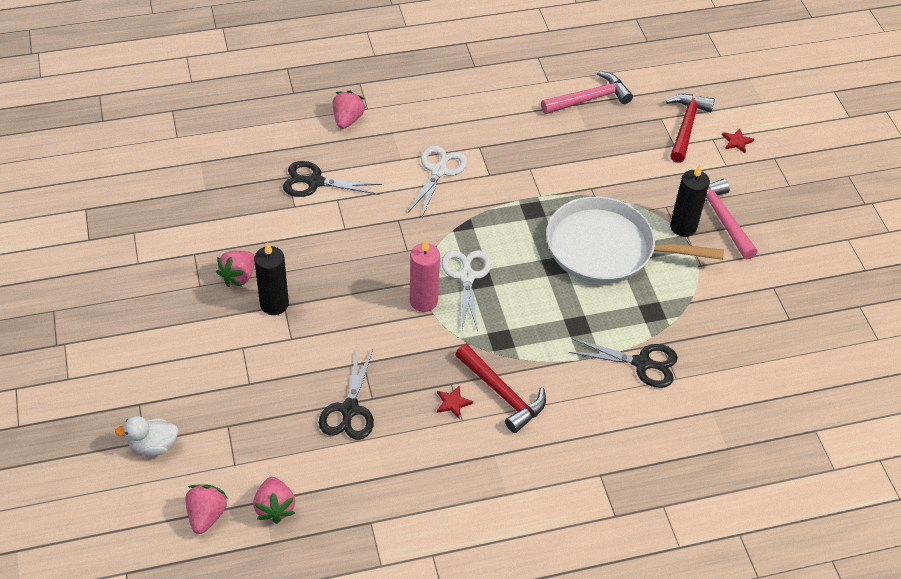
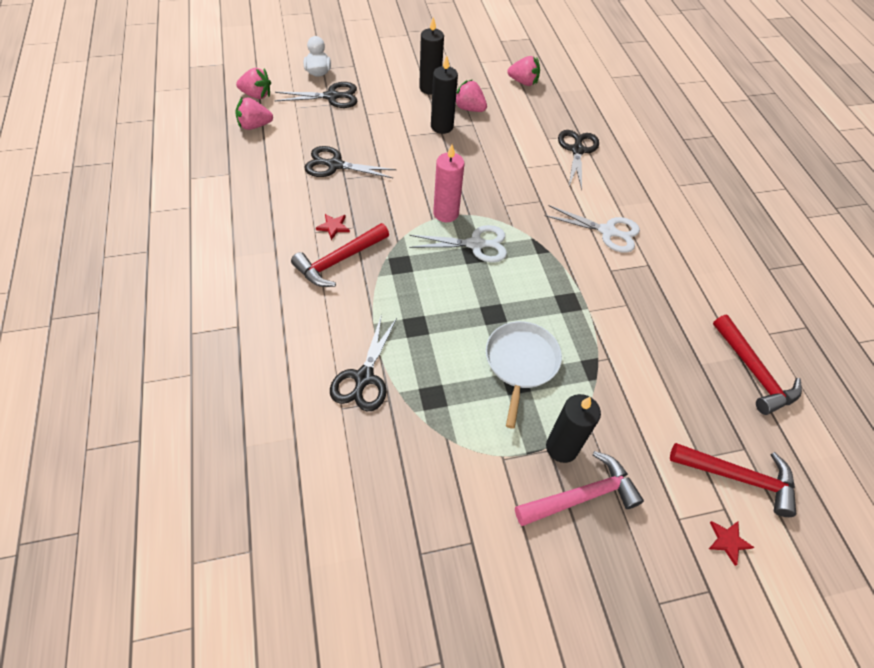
camera: 90 degrees right, 5 degrees up
pink strawberry [333,90,366,129] -> pink strawberry moved to [507,56,540,86]
pink hammer [541,71,633,114] -> red hammer [713,315,802,415]
white pan [546,196,724,284] -> white pan [486,321,562,429], size x0.64
none -> black scissors [275,82,358,108]
none -> black candle [419,17,444,95]

